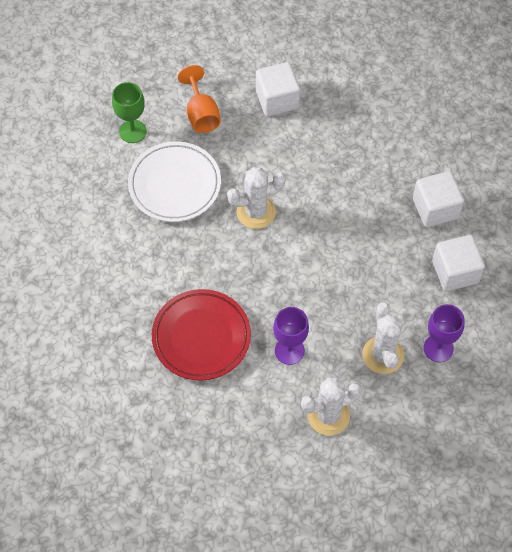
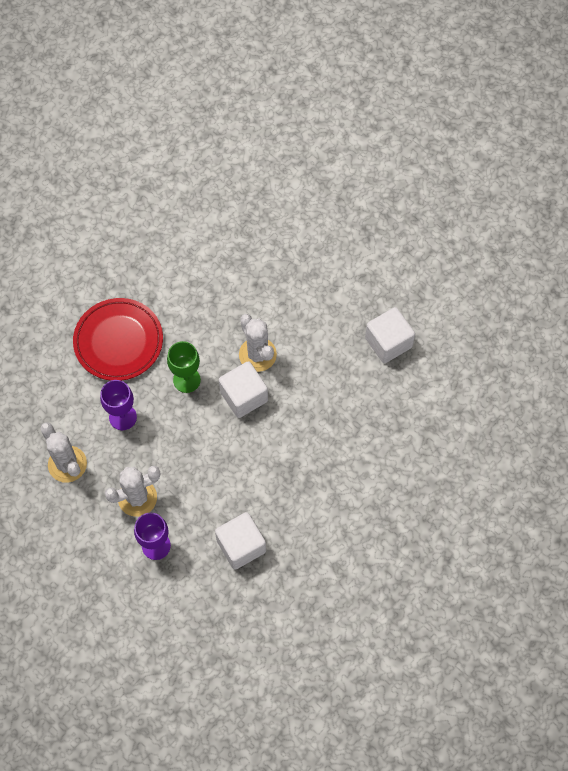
camera: 75 degrees right, 5 degrees up
green goblet [112,82,147,143] -> green goblet moved to [167,341,201,393]
white plate [128,141,221,222] -> none
orange goblet [178,65,221,133] -> none
white cube [413,171,464,227] -> white cube moved to [219,361,268,418]

